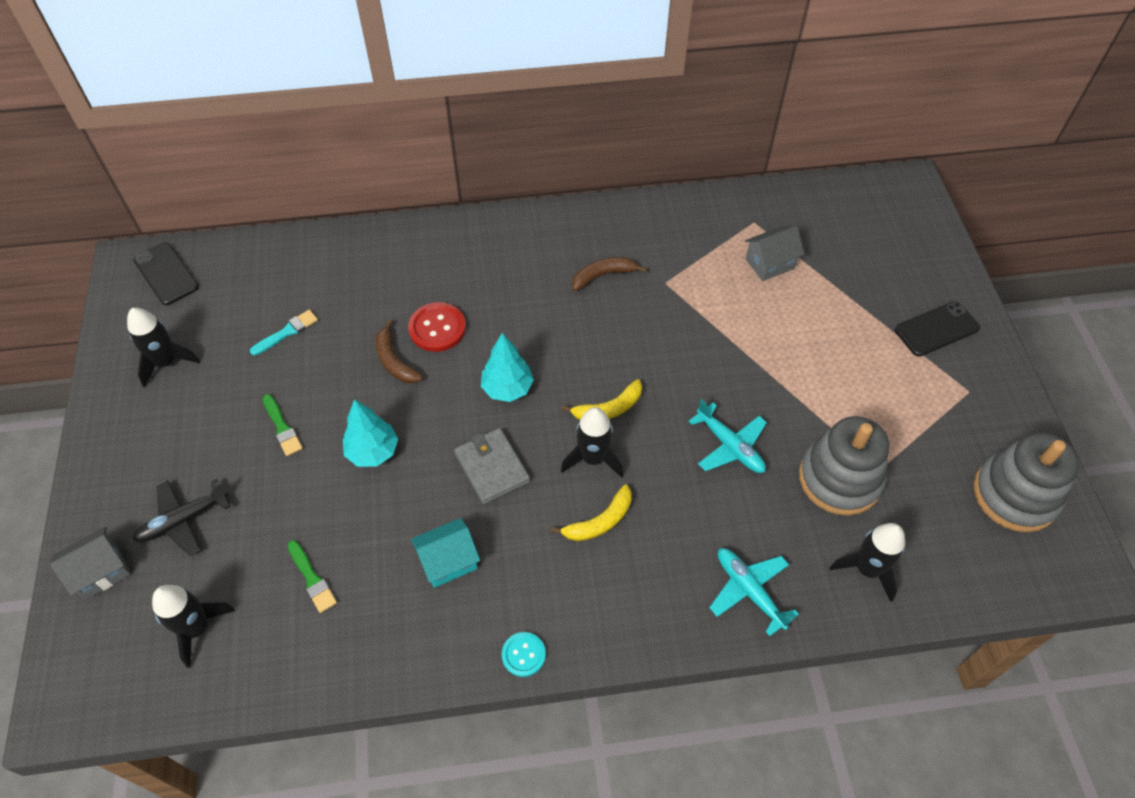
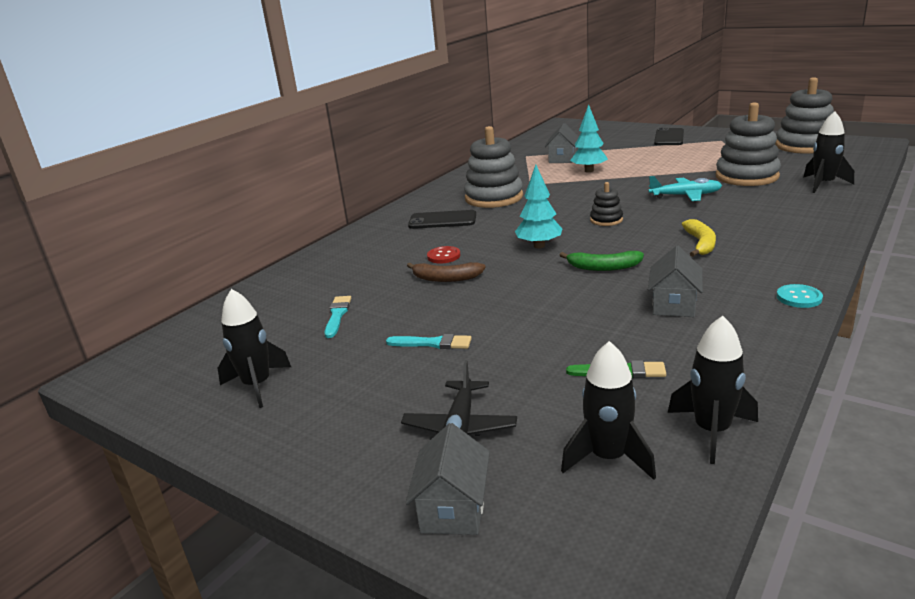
camera: 45 degrees left, 30 degrees down
black phone [133,242,199,305] -> black phone moved to [408,210,476,229]
green brush [263,394,303,456] -> turquoise brush [386,334,472,349]
turquoise tree [343,399,398,467] -> turquoise tree moved to [570,104,608,172]
red button [408,302,466,352] -> red button [427,246,460,263], size x0.63
turquoise house [411,518,480,588] -> grey house [648,246,703,317]
grey wallet [454,428,530,504] -> green banana [560,251,644,271]
yellow banana [561,379,642,420] -> black stacking toy [590,182,623,226]
black rocket [561,407,624,478] -> black rocket moved to [668,316,758,464]
brown banana [572,257,647,291] -> grey stacking toy [464,126,523,208]
turquoise plane [709,548,799,636] -> none

